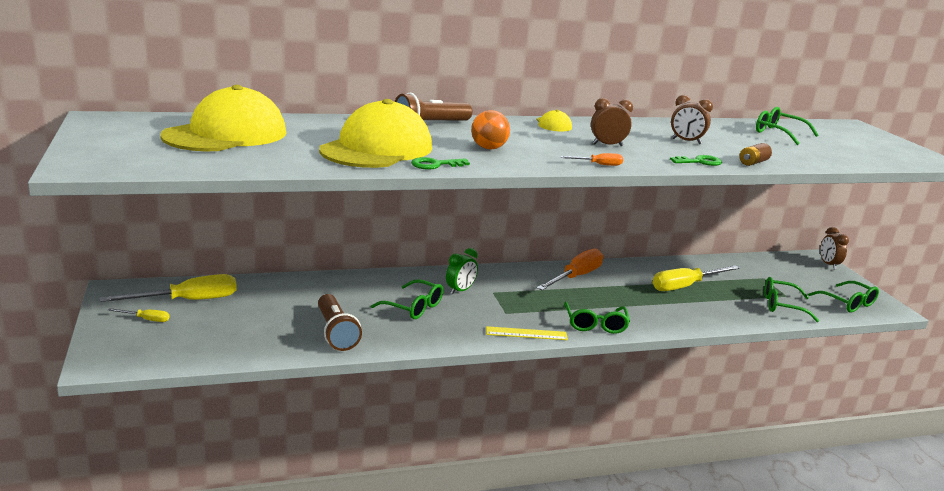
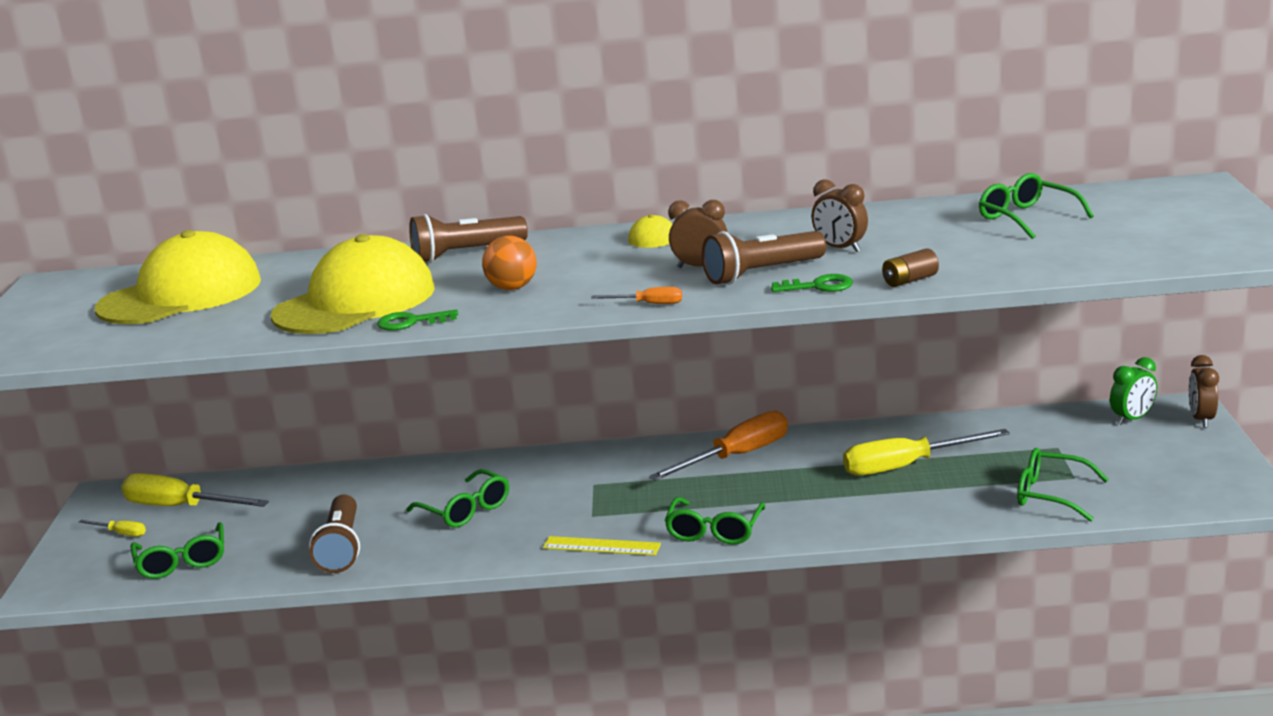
camera: 20 degrees right, 0 degrees up
yellow screwdriver [100,274,237,302] -> yellow screwdriver turned 150 degrees counterclockwise [121,473,269,507]
green clock [446,248,478,295] -> green clock moved to [1110,357,1157,425]
green glasses [808,281,879,313] -> green glasses moved to [131,522,224,579]
none -> brown flashlight [702,231,826,285]

